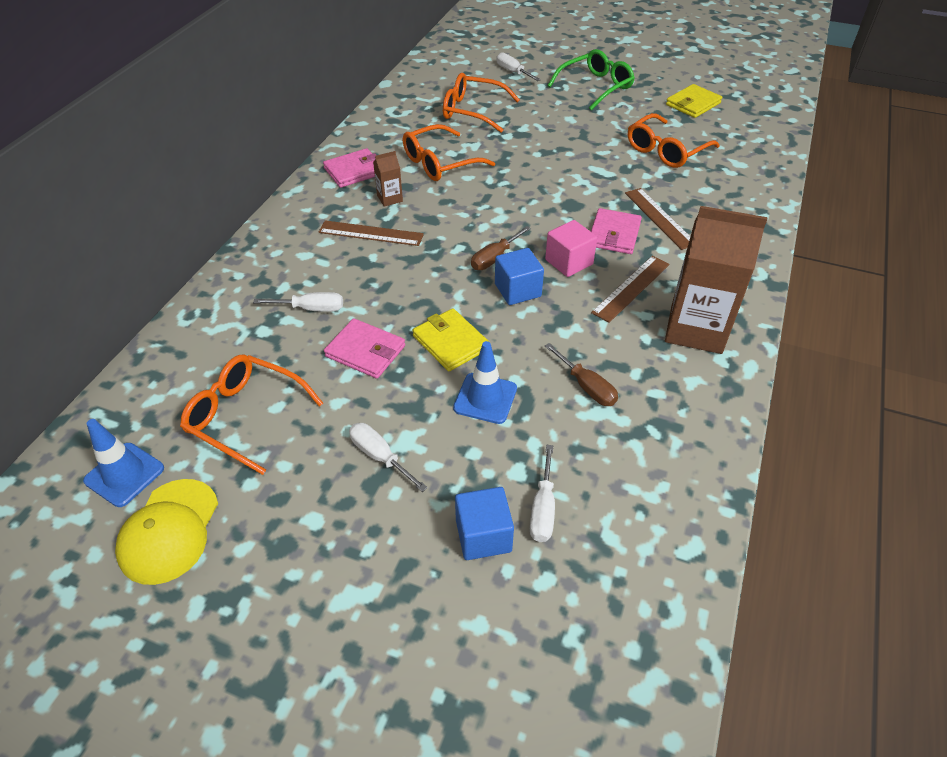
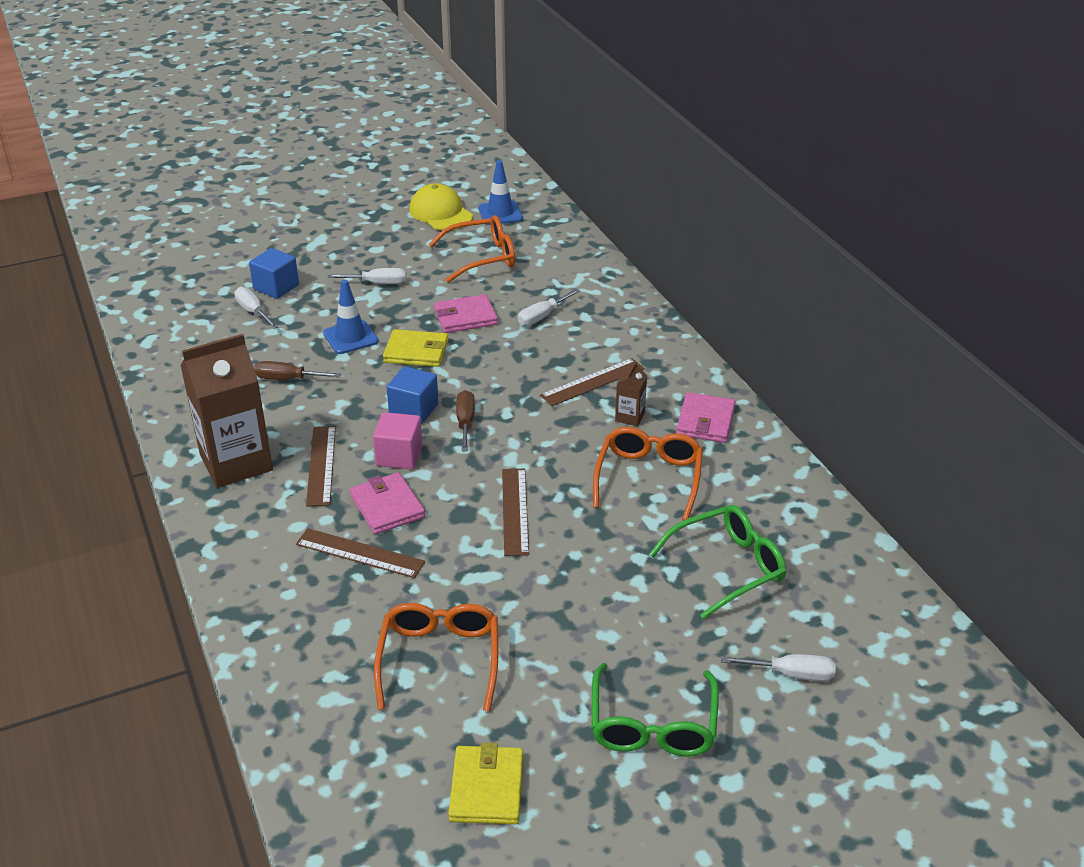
camera: 135 degrees right, 10 degrees down
orange glasses [443,73,520,133] -> green glasses [649,505,786,619]
none -> brown ruler [502,469,529,556]

